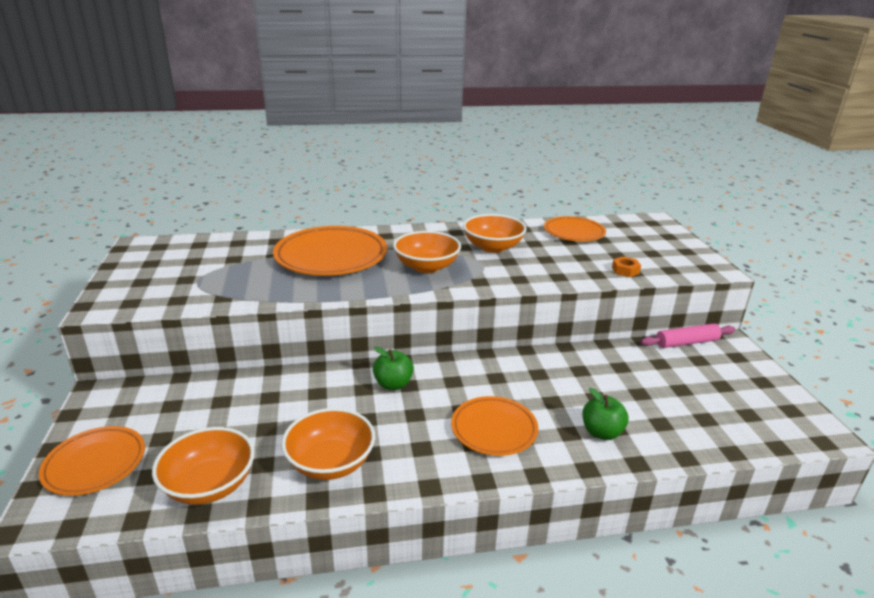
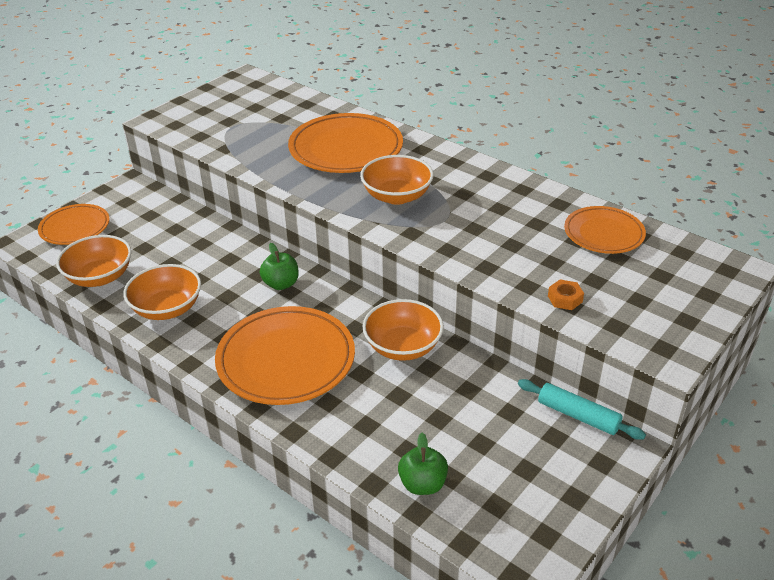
camera: 50 degrees right, 10 degrees up
orange plate [451,396,538,456] -> orange plate [215,306,355,405], size x1.66
orange bowl [463,214,527,253] -> orange bowl moved to [363,299,444,361]
green apple [583,388,629,440] -> green apple moved to [398,433,448,495]
pink rolling pin [641,323,735,348] -> turquoise rolling pin [518,379,646,440]

